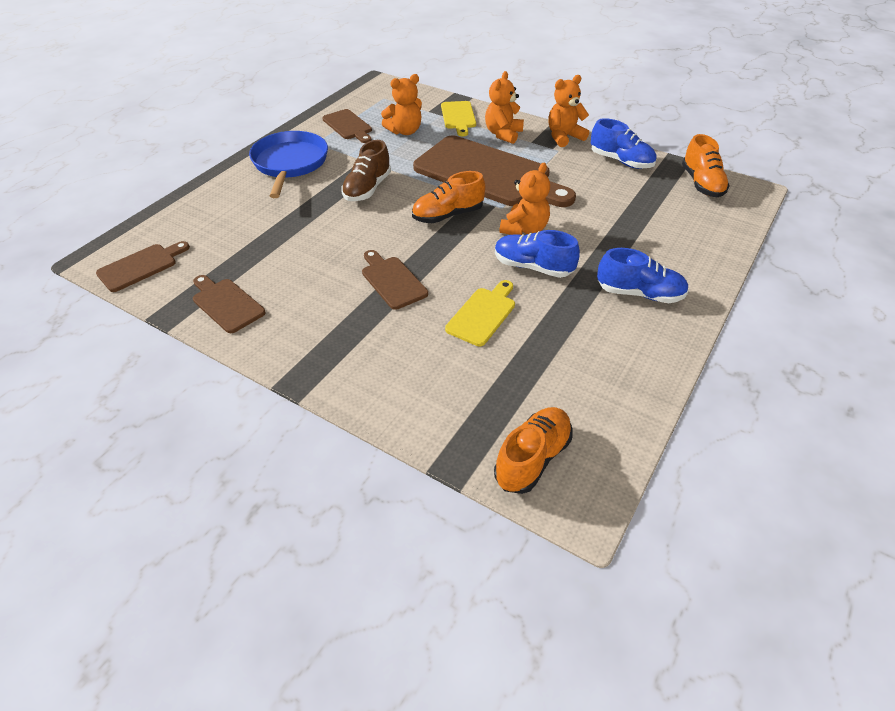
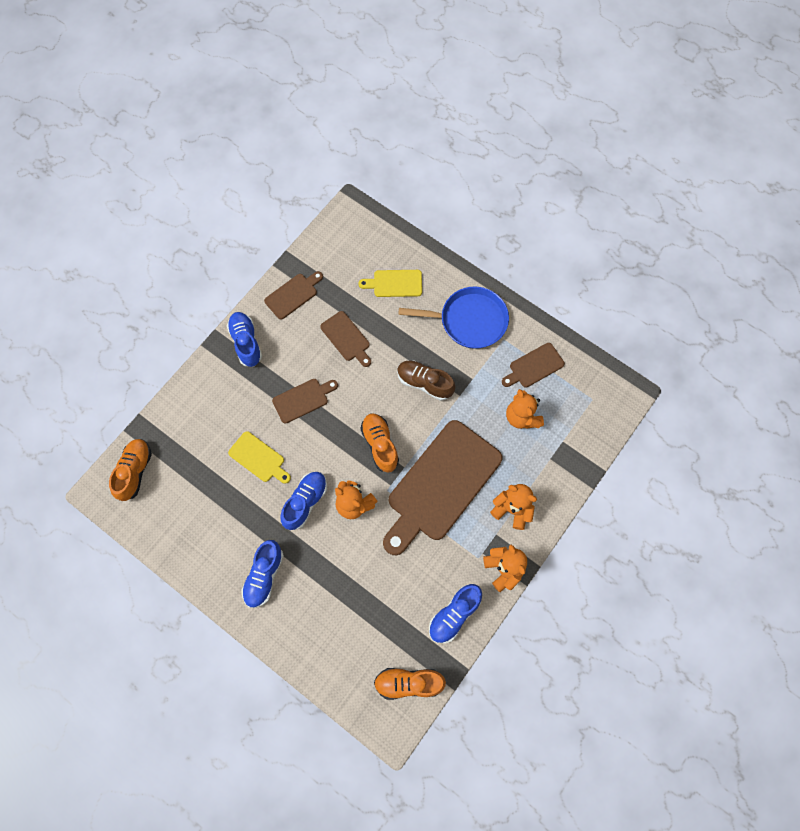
camera: 95 degrees right, 25 degrees up
brown cutting board [96,241,190,292] -> brown cutting board moved to [320,311,371,367]
yellow cutting board [441,101,476,137] -> yellow cutting board moved to [358,270,422,297]
orange shoe [494,407,573,494] -> orange shoe turned 120 degrees counterclockwise [109,439,152,501]
none -> blue shoe [227,312,262,367]

